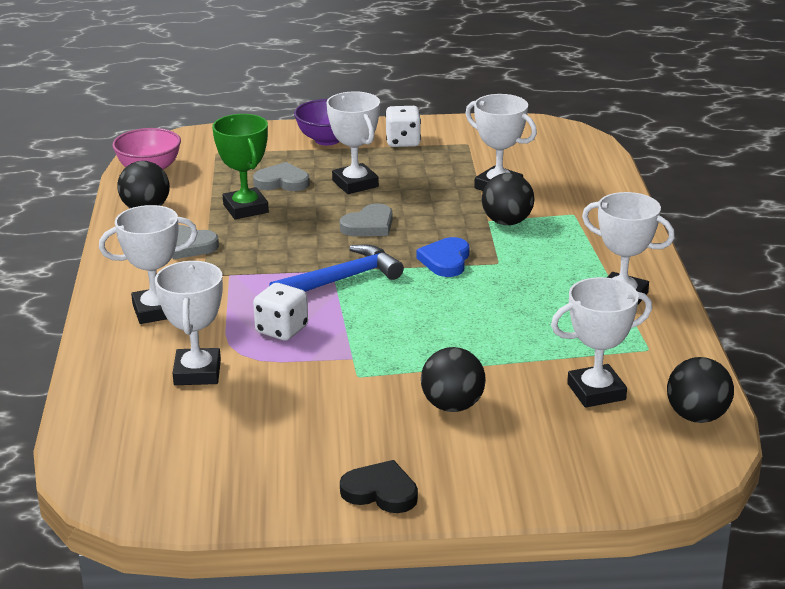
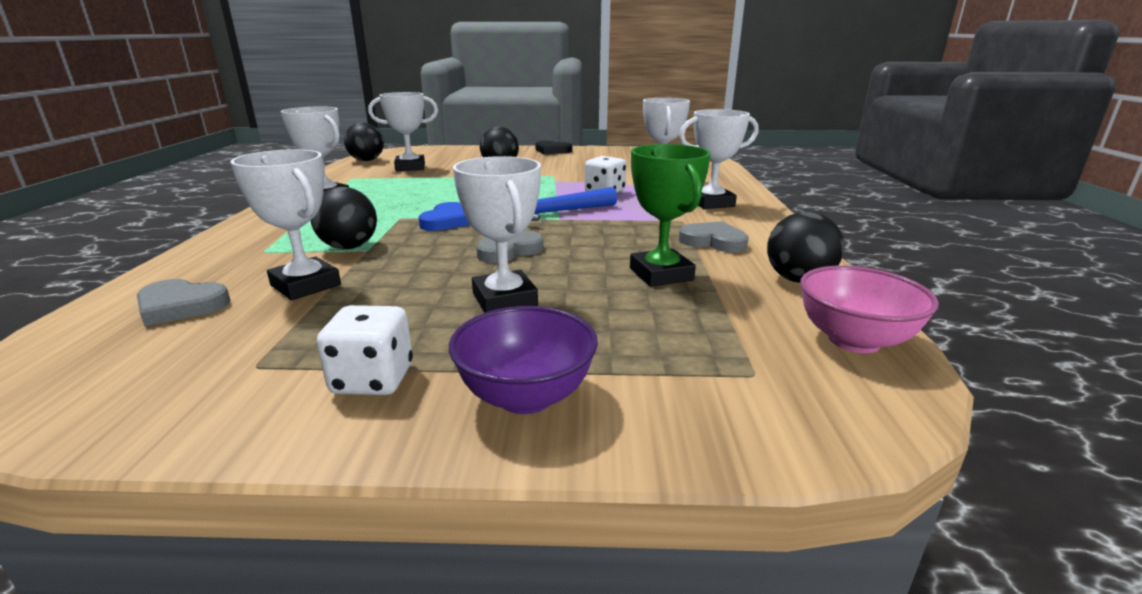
camera: 175 degrees left, 5 degrees down
grey heart [253,162,310,191] -> grey heart moved to [137,279,230,326]

